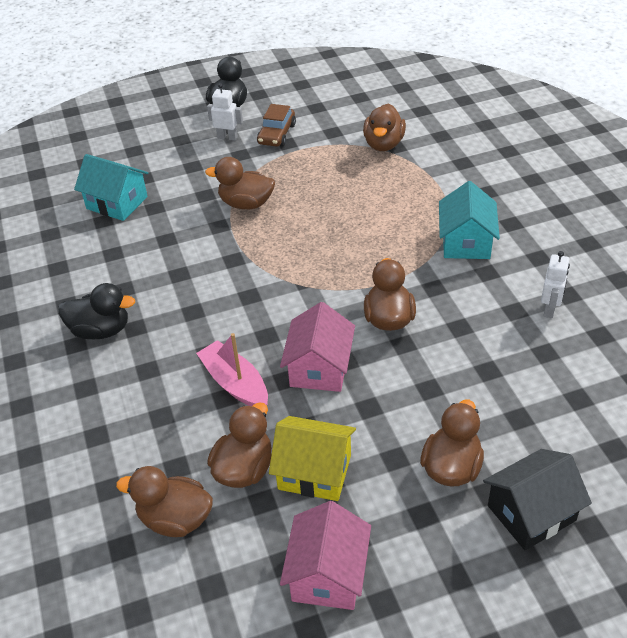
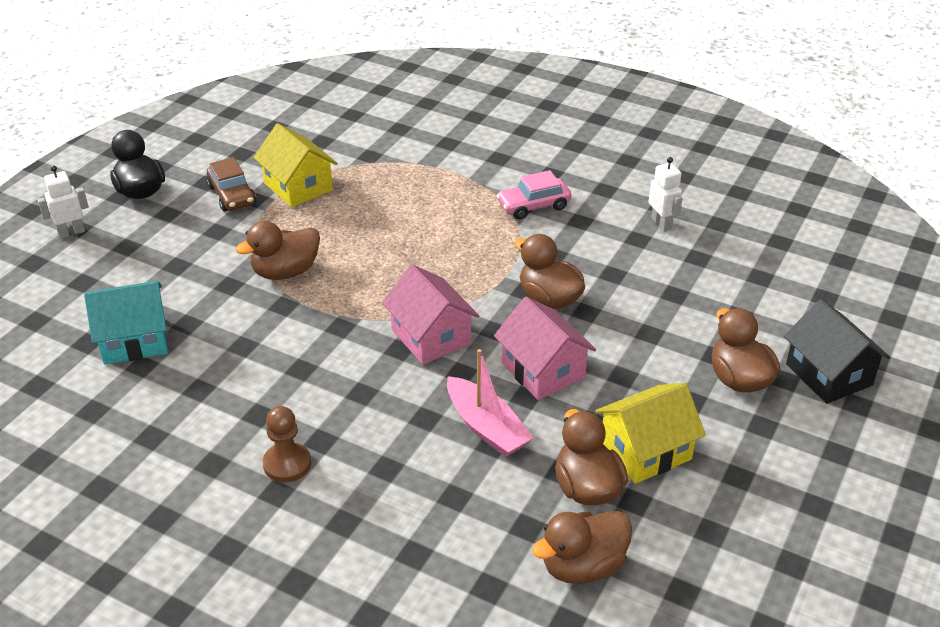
camera: 45 degrees left, 5 degrees down
black duck [58,283,135,339] -> brown pawn [263,406,311,482]
pink boat [196,333,268,406] -> pink boat turned 135 degrees counterclockwise [447,349,534,457]
white robot [207,83,243,141] -> white robot moved to [37,165,89,239]
pink house [280,501,371,610] -> pink house moved to [382,265,479,365]
brown duck [363,104,406,151] -> none
turquoise house [439,181,500,259] -> pink car [496,170,571,220]
black house [483,449,592,550] -> black house turned 45 degrees counterclockwise [784,299,891,404]
none -> yellow house [254,123,338,207]

